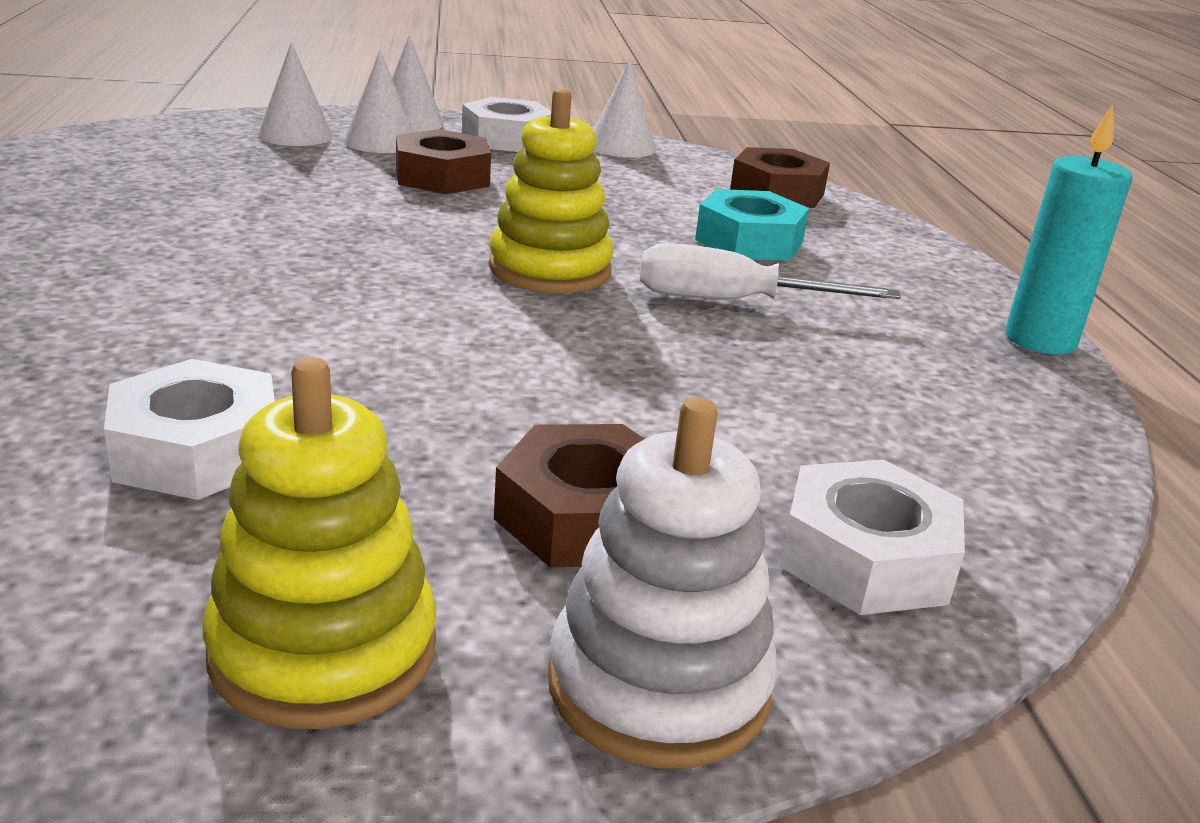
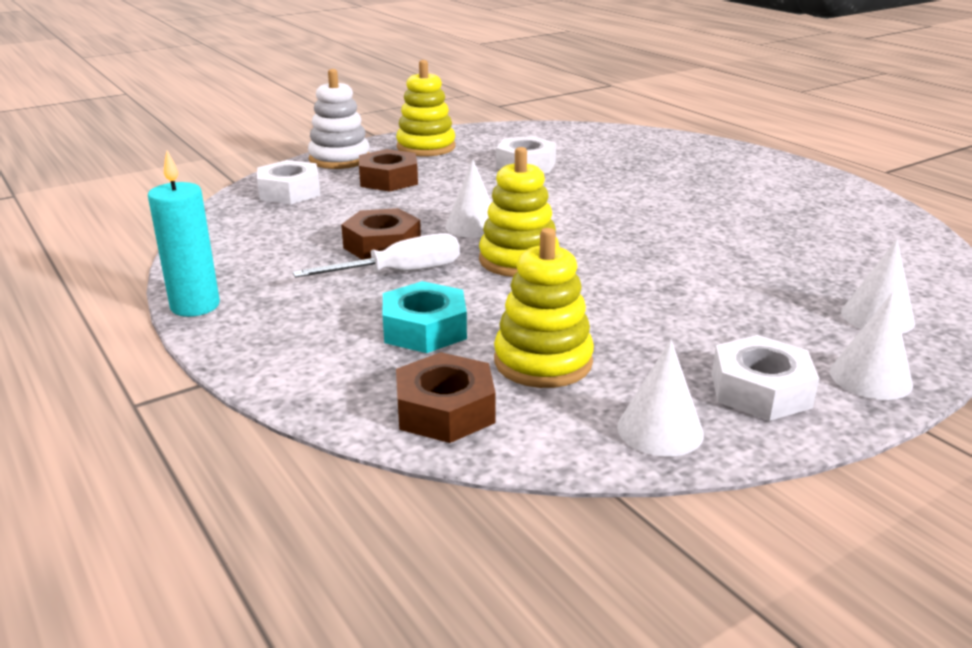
camera: 155 degrees right, 0 degrees up
white cone [344,50,414,153] -> white cone moved to [445,160,492,238]
brown nut [396,129,491,194] -> brown nut moved to [341,208,421,260]
none -> yellow stacking toy [494,228,594,388]

